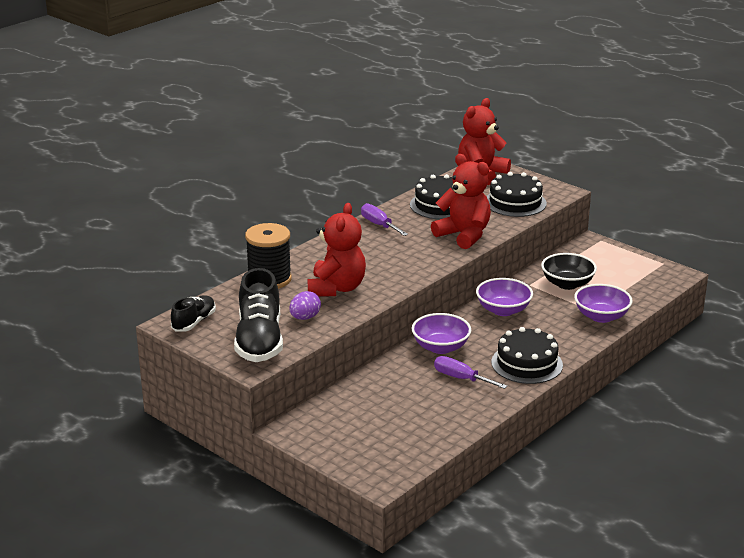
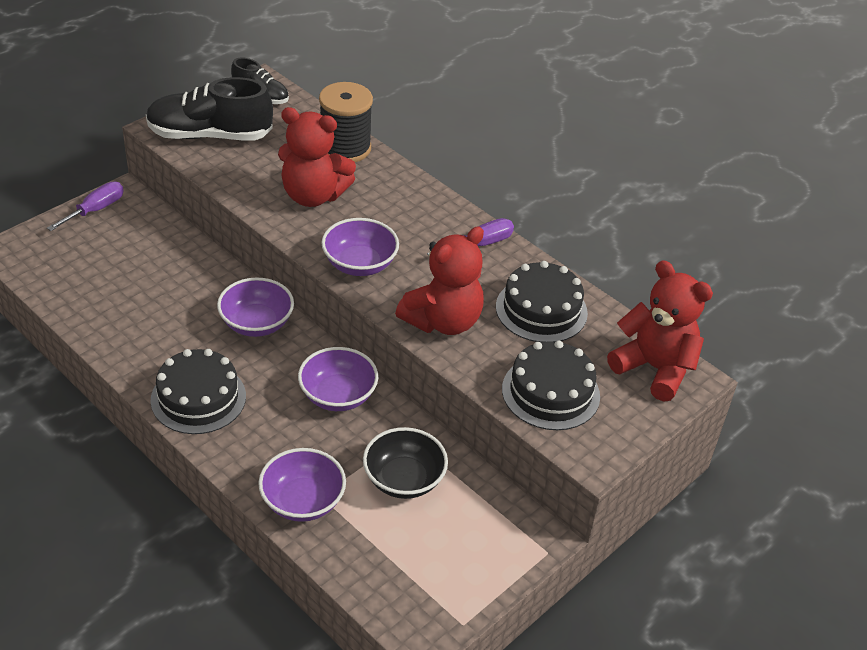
camera: 90 degrees right, 15 degrees up
purple egg [289,291,321,320] -> none
purple screwdriver [434,356,507,389] -> purple screwdriver moved to [47,182,124,231]
none -> purple bowl [321,218,399,276]

